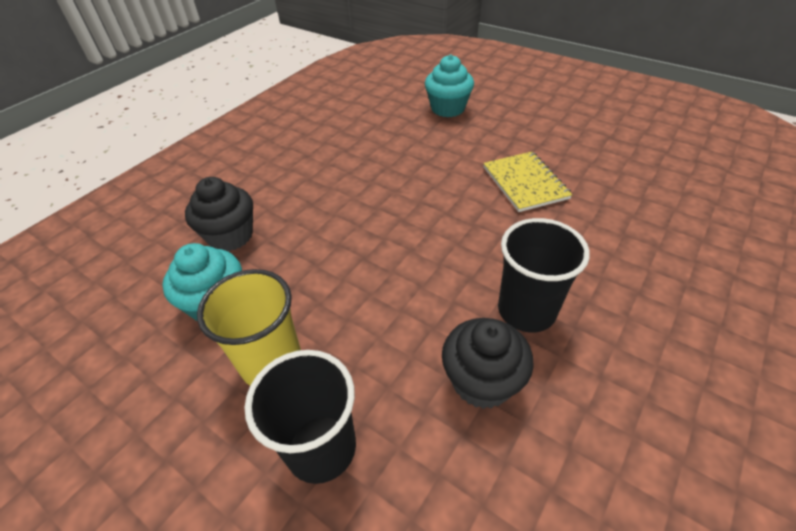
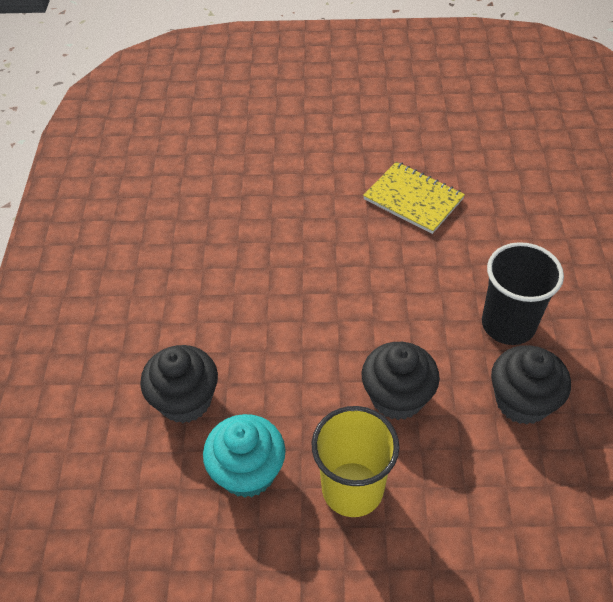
camera: 35 degrees left, 5 degrees up
black cup [244,350,356,484] -> none
turquoise cupcake [425,55,474,117] -> none
none -> black cupcake [362,342,440,420]

